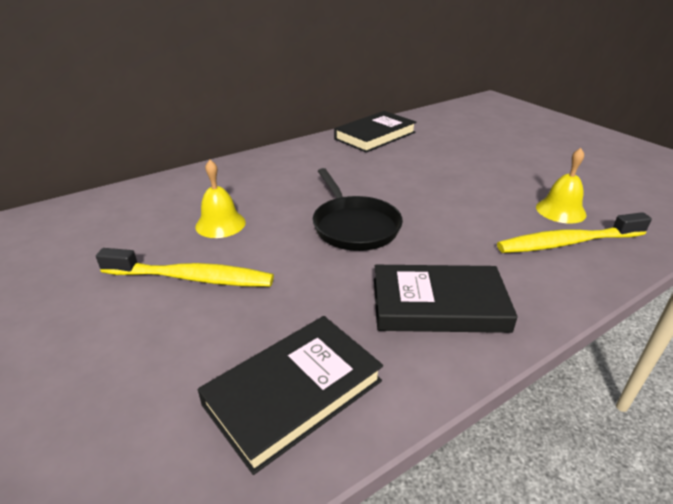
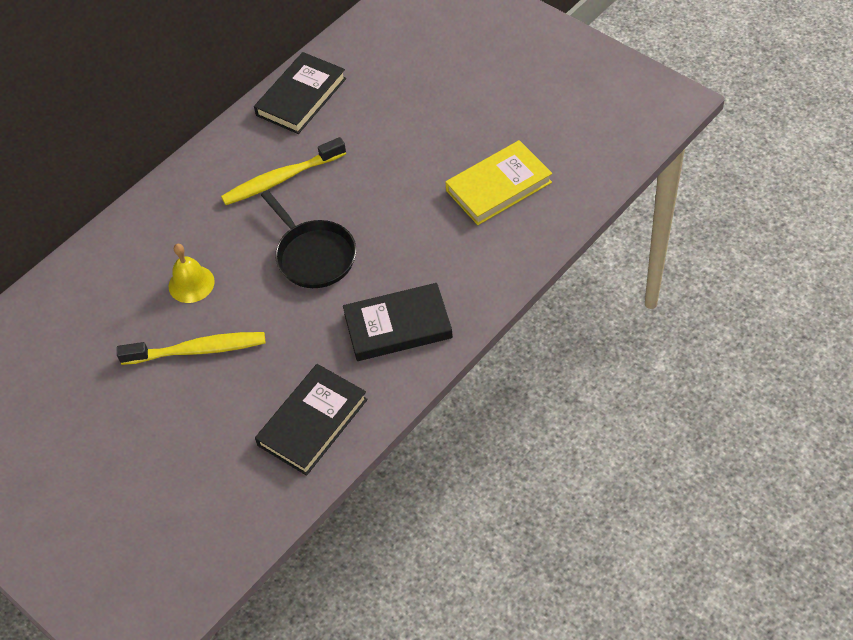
camera: 10 degrees left, 20 degrees up
yellow toothbrush [497,212,652,253] -> yellow toothbrush moved to [221,137,346,205]
yellow bell [536,148,586,224] -> yellow book [445,140,552,225]

